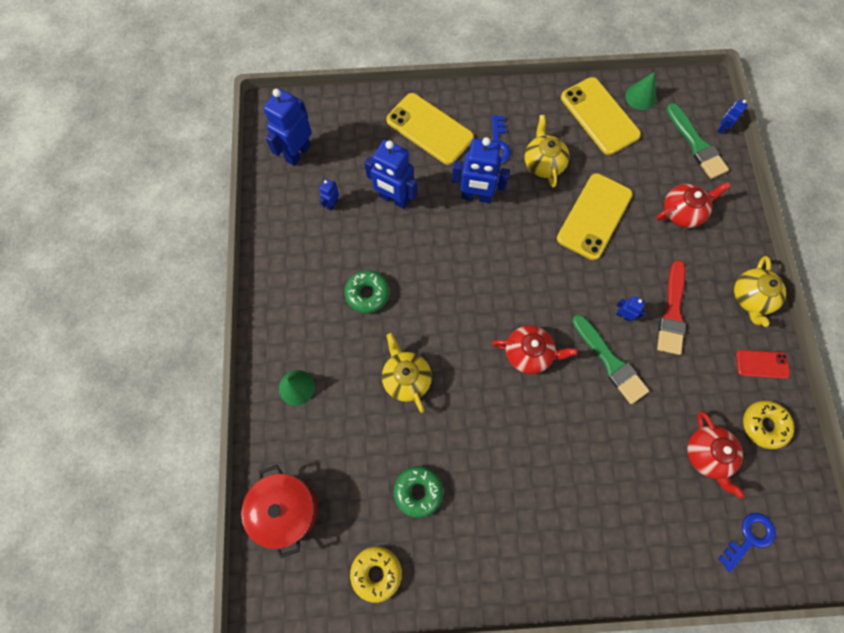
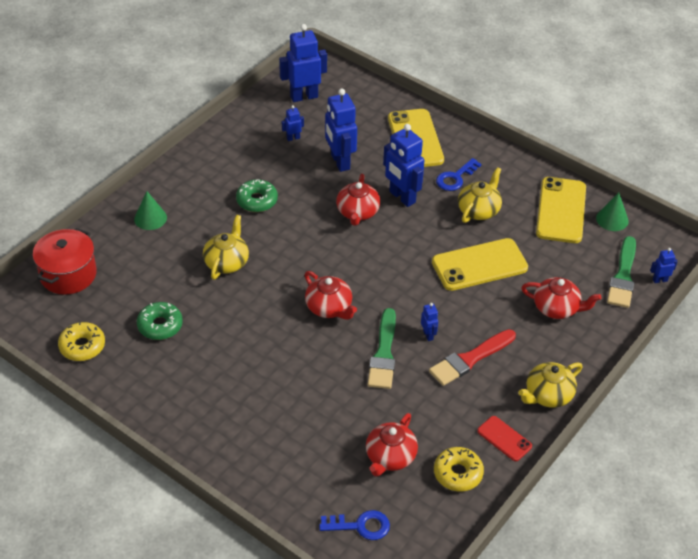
camera: 40 degrees right, 25 degrees down
none -> red teapot [336,174,380,226]

